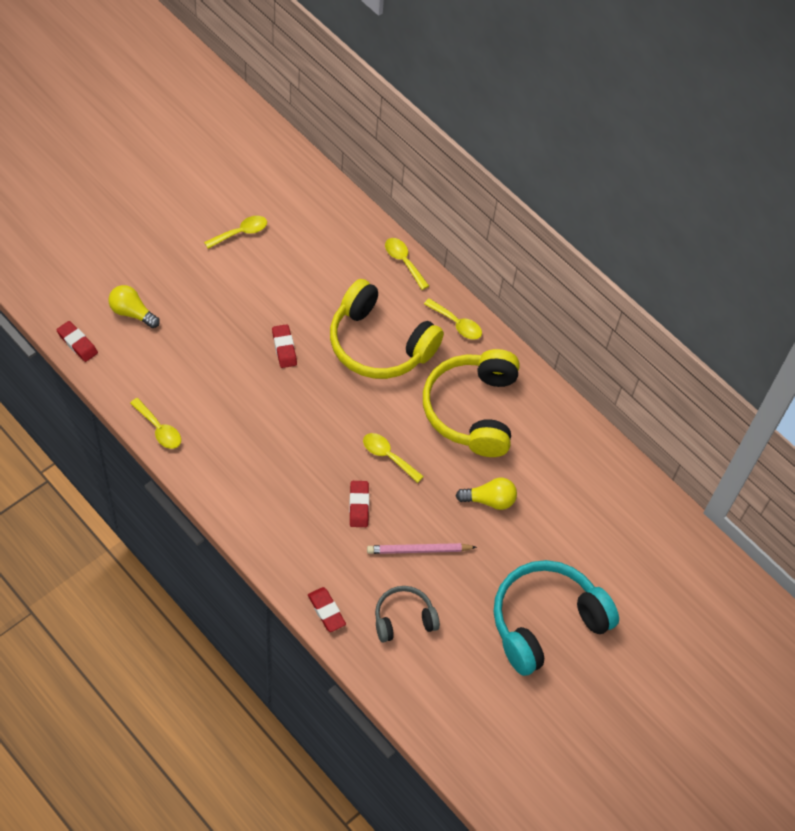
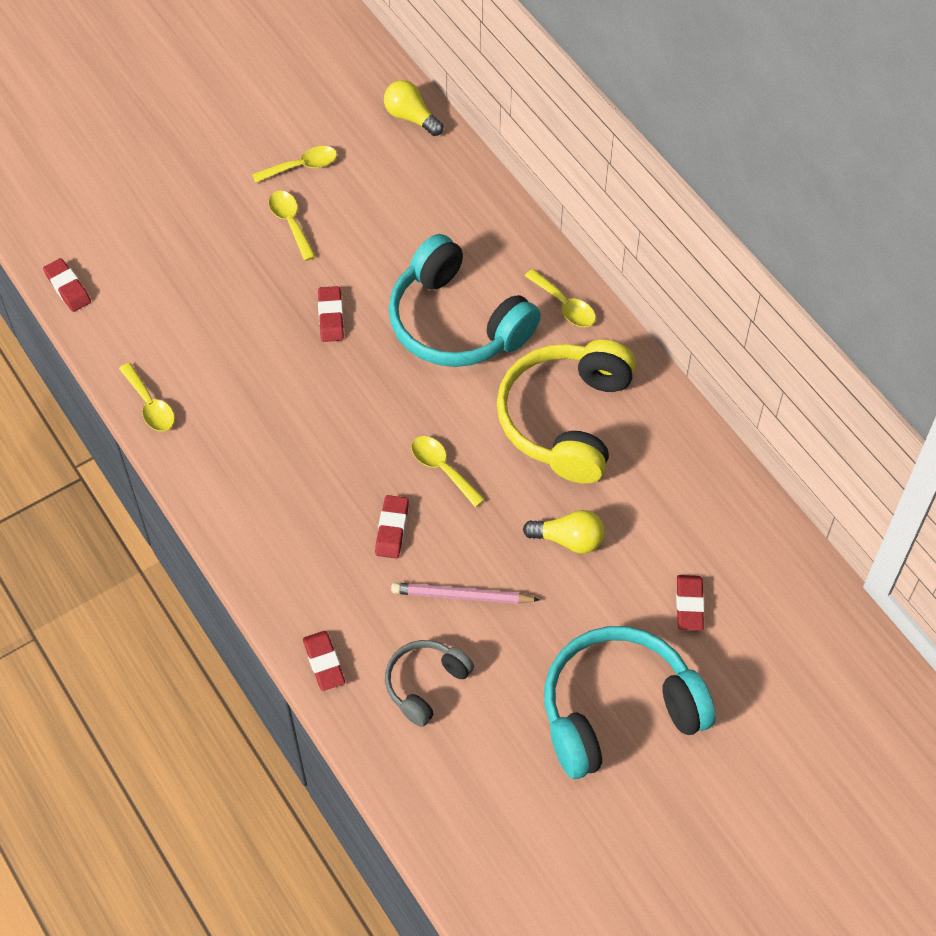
camera: 15 degrees right, 0 degrees up
yellow light bulb [109,285,160,328] -> yellow light bulb moved to [384,80,443,136]
yellow headphones [330,279,444,379] -> turquoise headphones [388,234,541,367]
grey headphones [375,586,440,642] -> grey headphones turned 45 degrees counterclockwise [385,640,474,727]
yellow spoon [385,238,429,290] -> yellow spoon moved to [269,191,316,261]
none -> red eraser [676,575,704,631]

